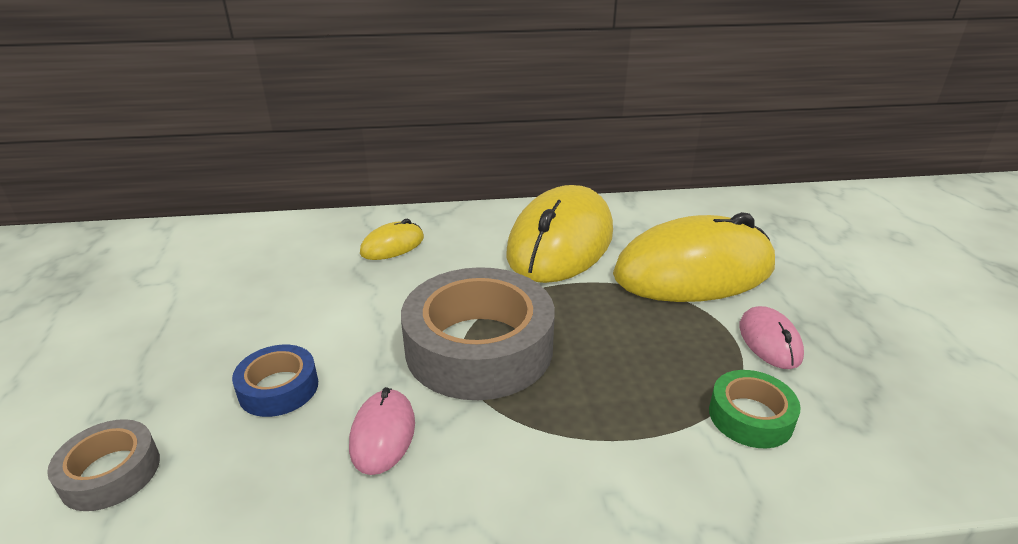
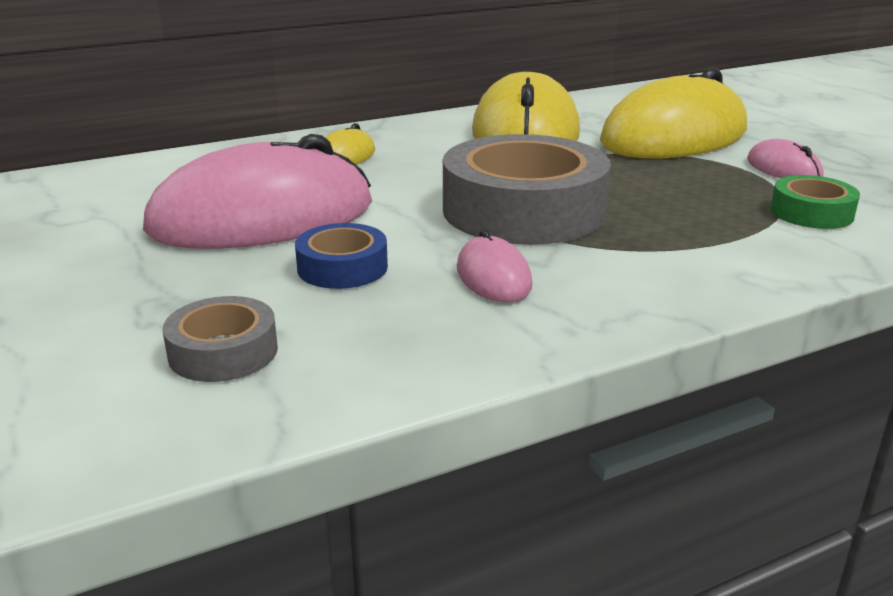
camera: 20 degrees left, 5 degrees down
none -> pink mouse [143,134,372,249]

